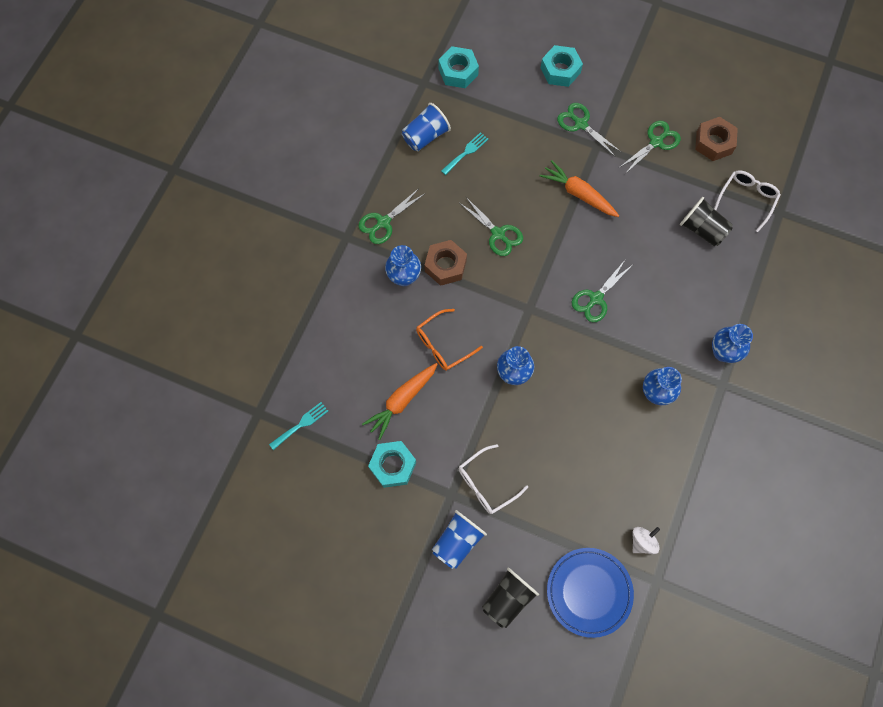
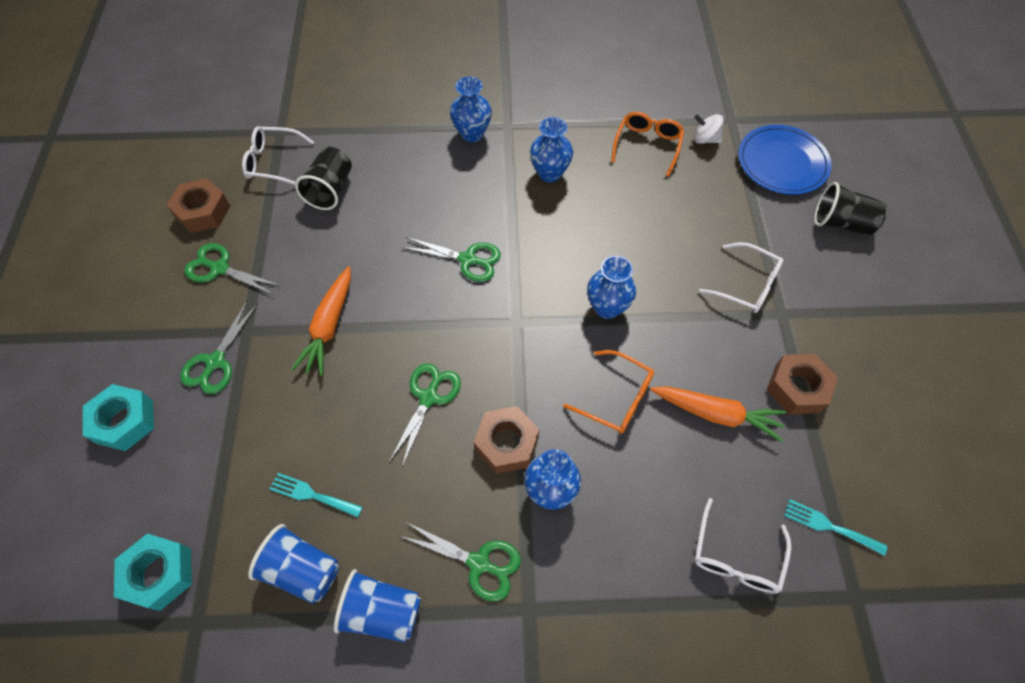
camera: 115 degrees left, 10 degrees down
turquoise nut [368,441,416,488] -> brown nut [767,354,838,415]
blue cup [432,510,487,569] -> blue cup moved to [334,569,421,642]
none -> orange glasses [611,112,684,177]
none -> white glasses [695,498,791,594]

